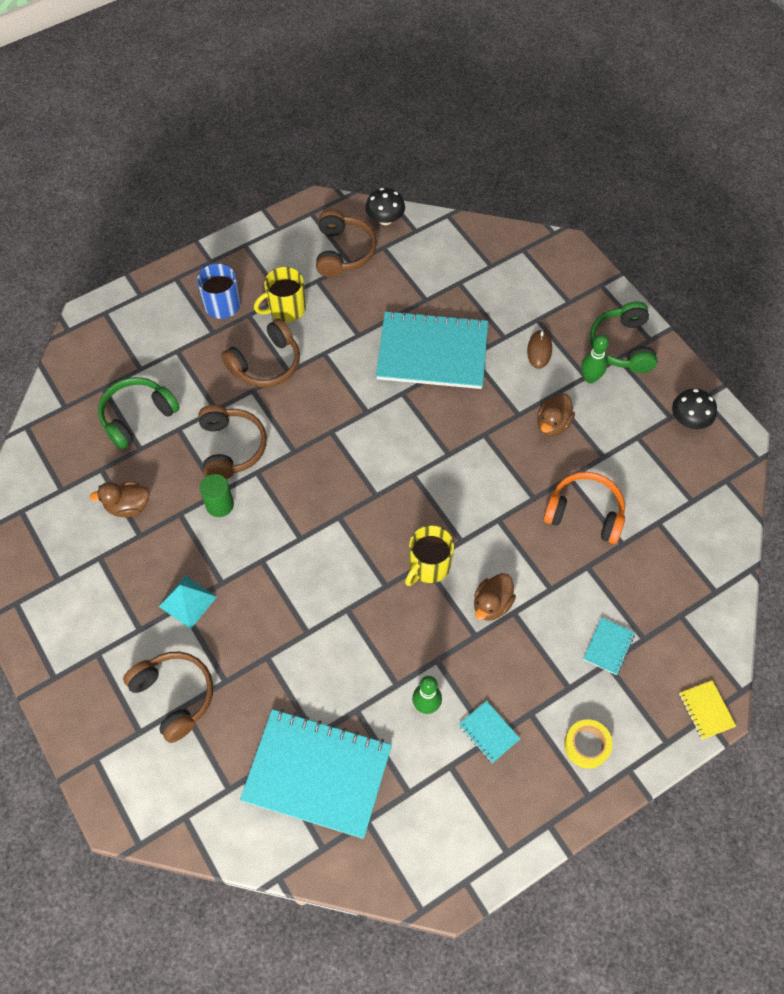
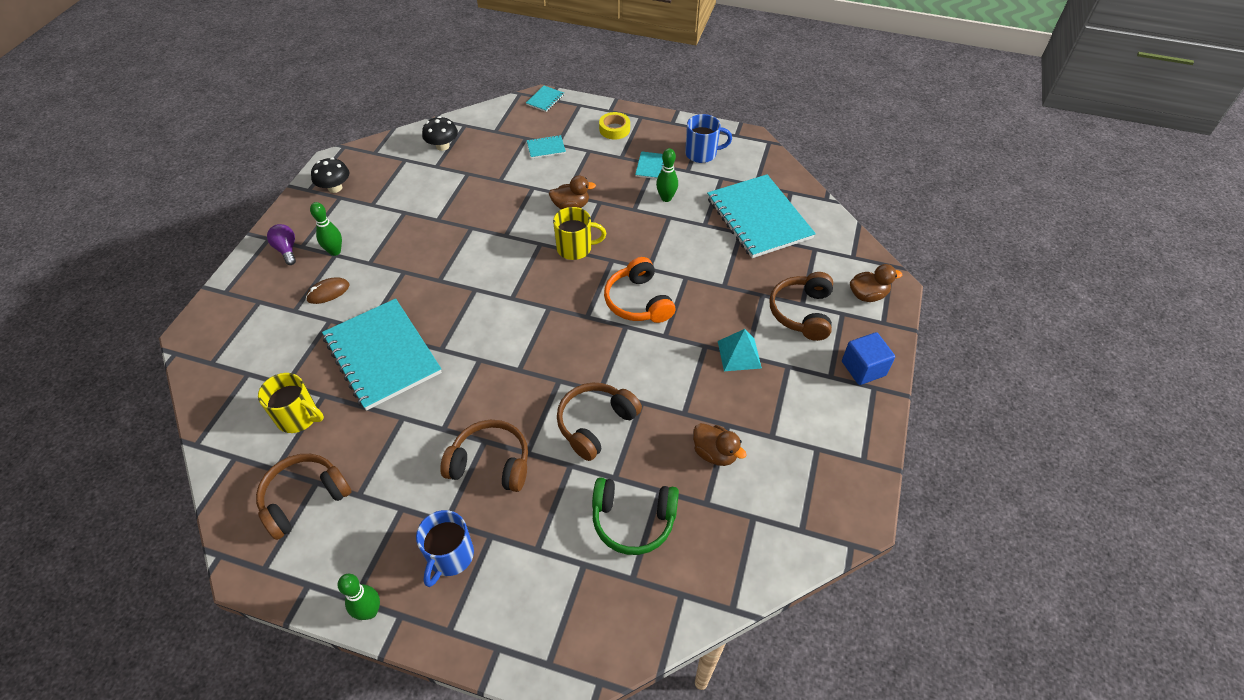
camera: 130 degrees left, 10 degrees down
green cylinder [200,474,234,517] -> none
yellow mug [254,267,306,322] -> yellow mug moved to [258,373,324,433]
black mushroom [365,188,405,225] -> black mushroom moved to [422,116,458,151]
brown duck [537,393,575,436] -> brown duck moved to [850,264,902,302]
orange headphones [543,472,625,544] -> orange headphones moved to [604,257,675,323]
green headphones [590,301,657,373] -> purple light bulb [267,224,296,265]
yellow notebook [679,680,736,740] -> turquoise notebook [526,86,564,112]
none -> green bowling pin [338,574,380,620]
none -> blue mug [685,114,732,163]
none -> blue cube [842,332,895,385]

